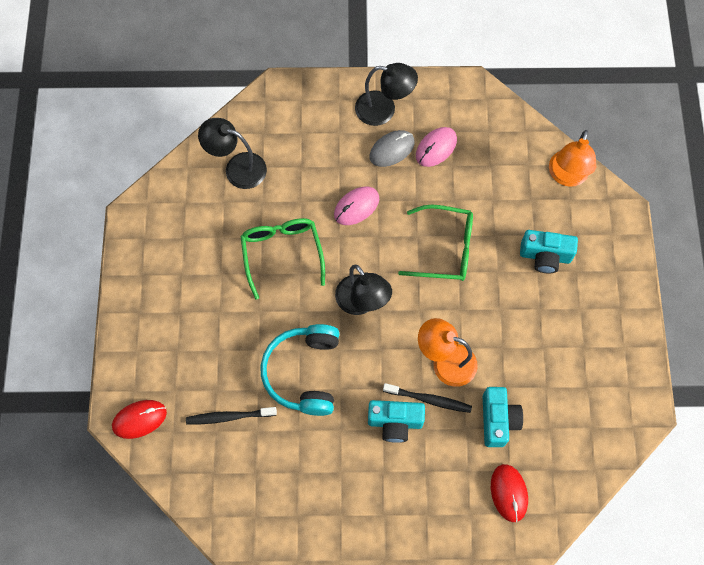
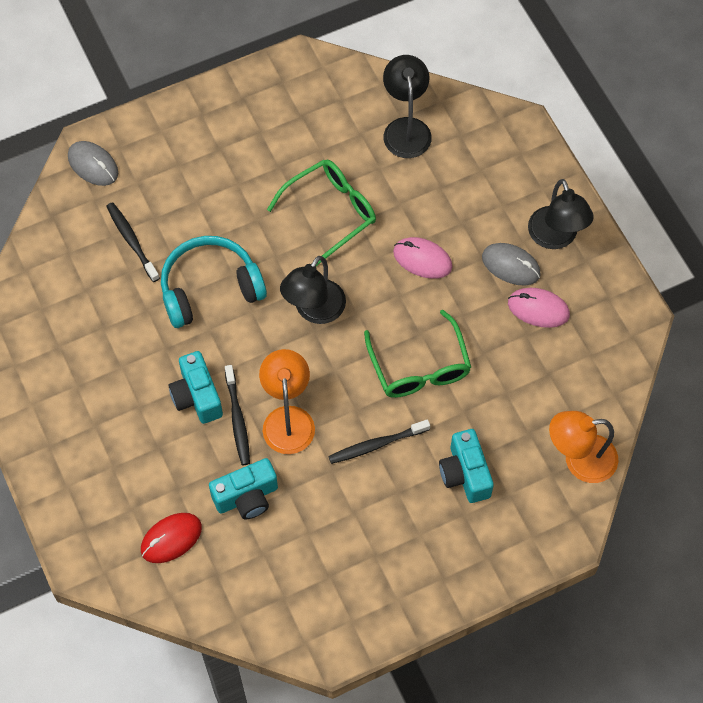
camera: 65 degrees right, 5 degrees down
red mouse [112,400,167,439] -> grey mouse [68,141,118,186]
none -> black toothbrush [328,419,430,464]

